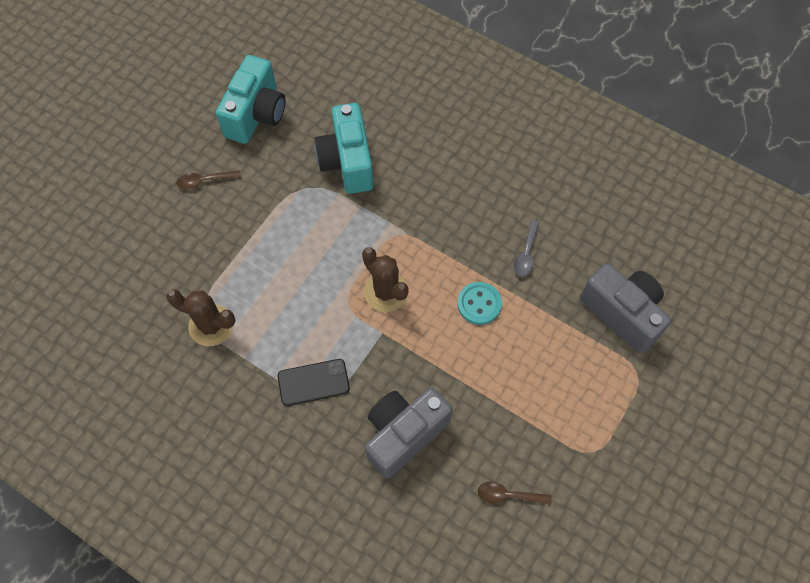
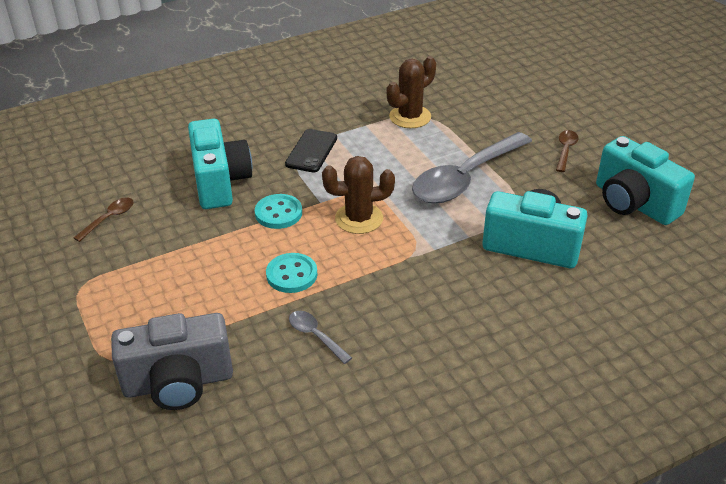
camera: 120 degrees right, 25 degrees down
grey camera [365,387,453,479] -> turquoise camera [188,119,252,209]
none -> turquoise button [255,194,302,229]
none -> grey spoon [412,132,532,204]

